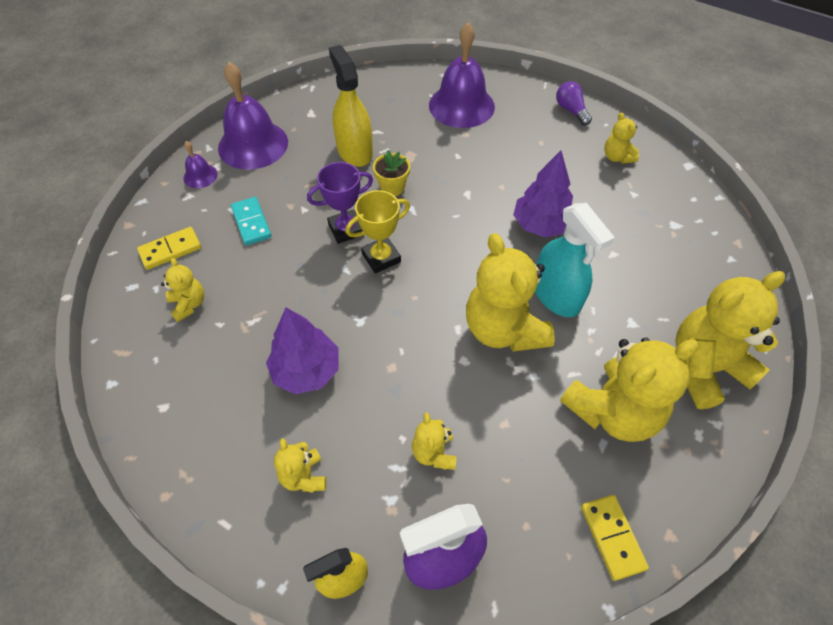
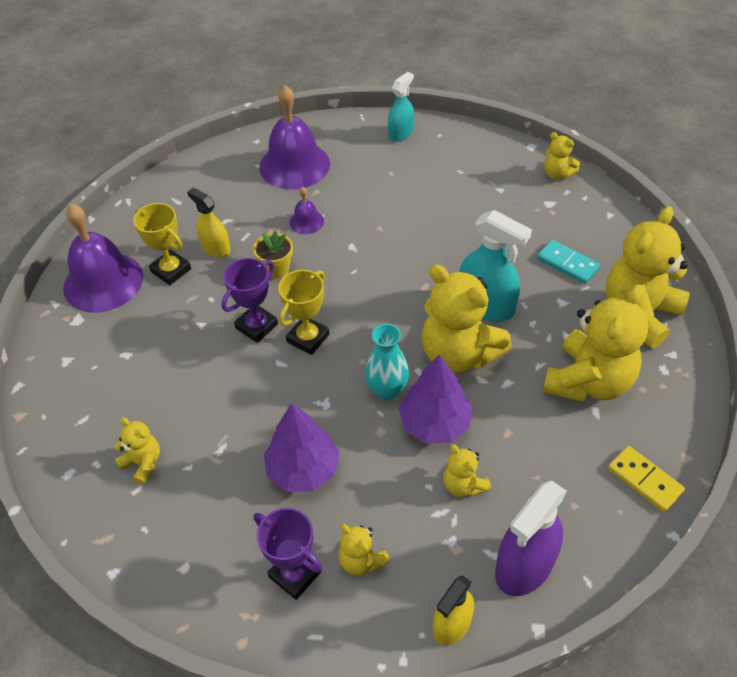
camera: 25 degrees left, 5 degrees down
yellow domino [137,227,201,270] -> none
purple bell [183,141,218,188] -> purple bell moved to [289,187,324,234]
turquoise domino [231,197,271,245] -> turquoise domino moved to [537,240,600,284]
yellow spray bottle [329,45,373,167] -> yellow spray bottle [187,188,231,258], size x0.63
purple tree [513,150,573,238] -> purple tree moved to [399,354,472,444]
purple light bulb [556,81,592,125] -> turquoise spray bottle [388,72,414,142]
yellow teddy bear [604,112,639,164] -> yellow teddy bear moved to [544,132,580,179]
none -> yellow trophy [133,203,191,285]
none -> purple trophy [254,508,323,600]
none -> turquoise vase [365,324,409,400]

